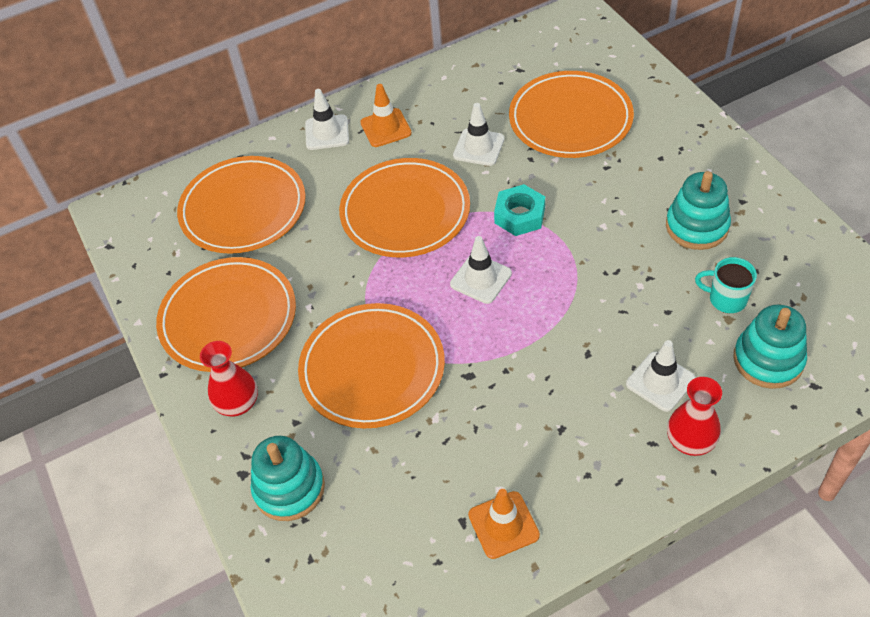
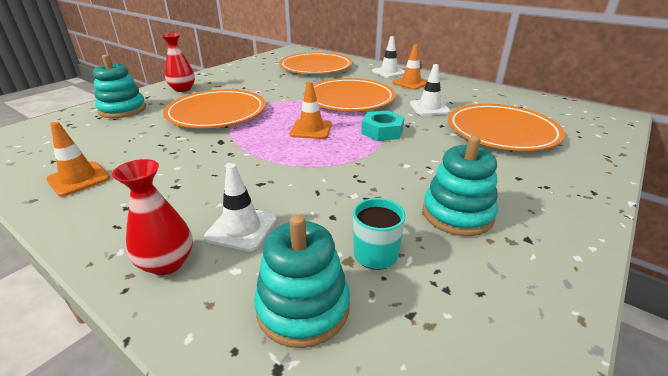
camera: 60 degrees right, 20 degrees down
orange plate [156,257,296,372] -> none
white traffic cone [450,236,512,304] -> orange traffic cone [290,81,332,139]

